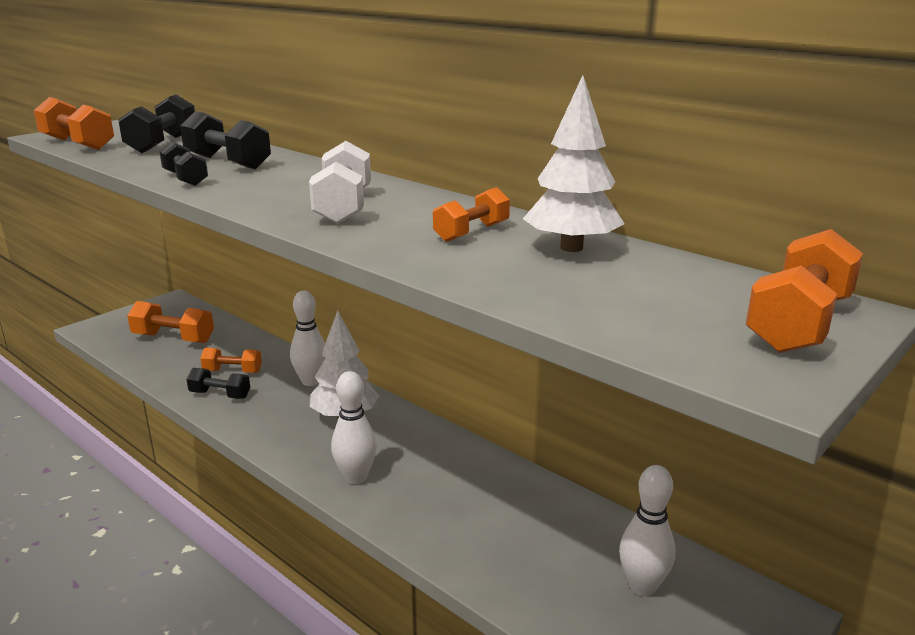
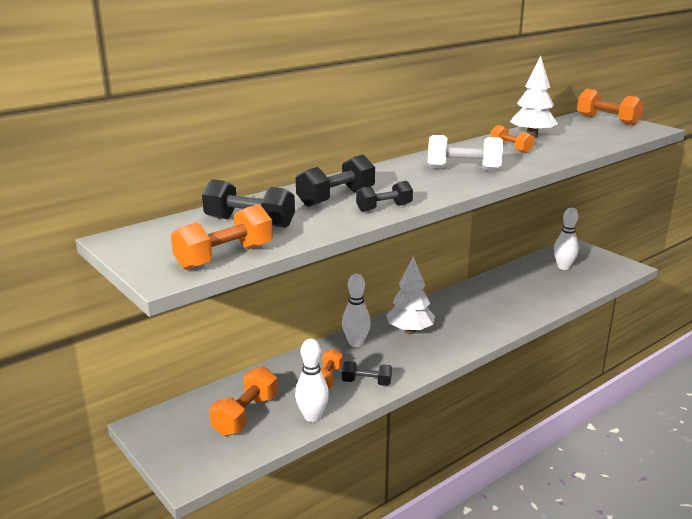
camera: 80 degrees left, 0 degrees up
black dumbbell [187,368,250,399] -> black dumbbell turned 75 degrees clockwise [342,361,392,386]
white bowling pin [331,371,377,484] -> white bowling pin moved to [295,339,329,422]

